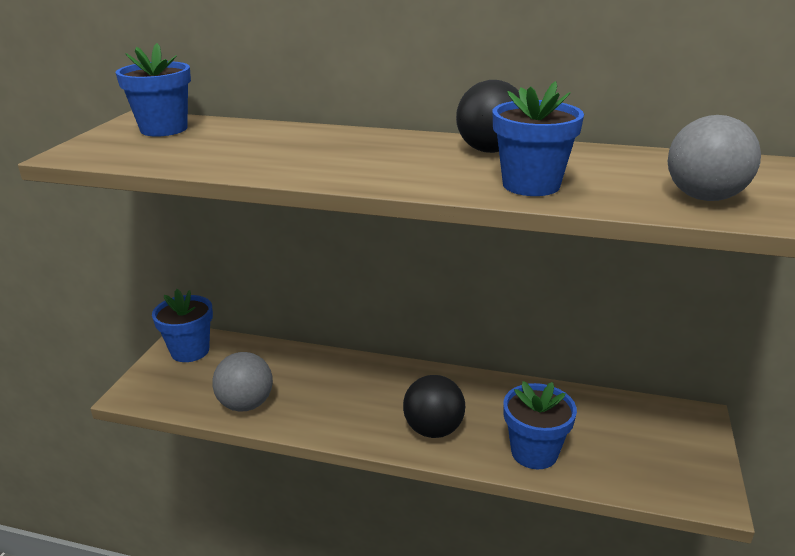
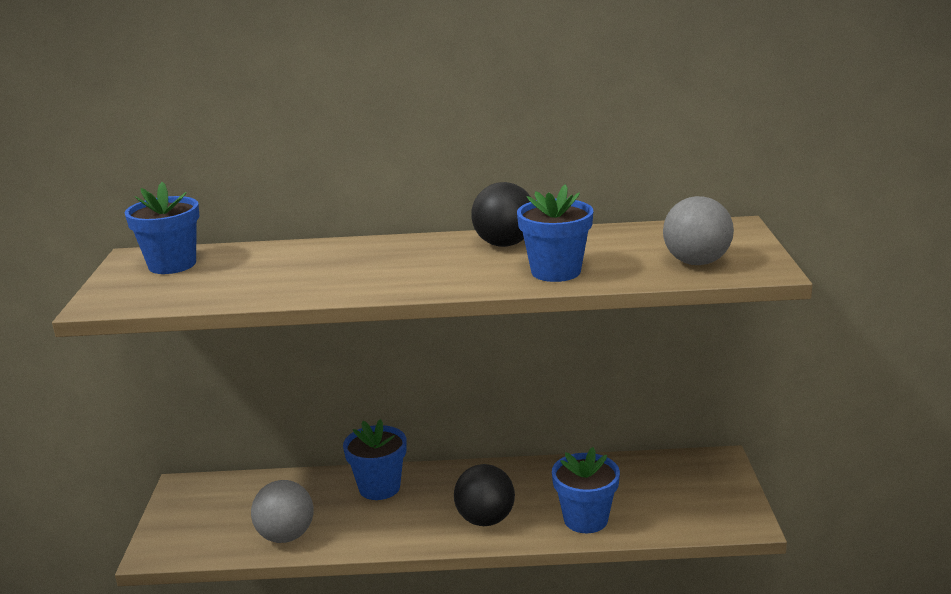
camera: 15 degrees left, 5 degrees down
blue flower pot [152,289,213,362] -> blue flower pot moved to [343,419,406,500]

